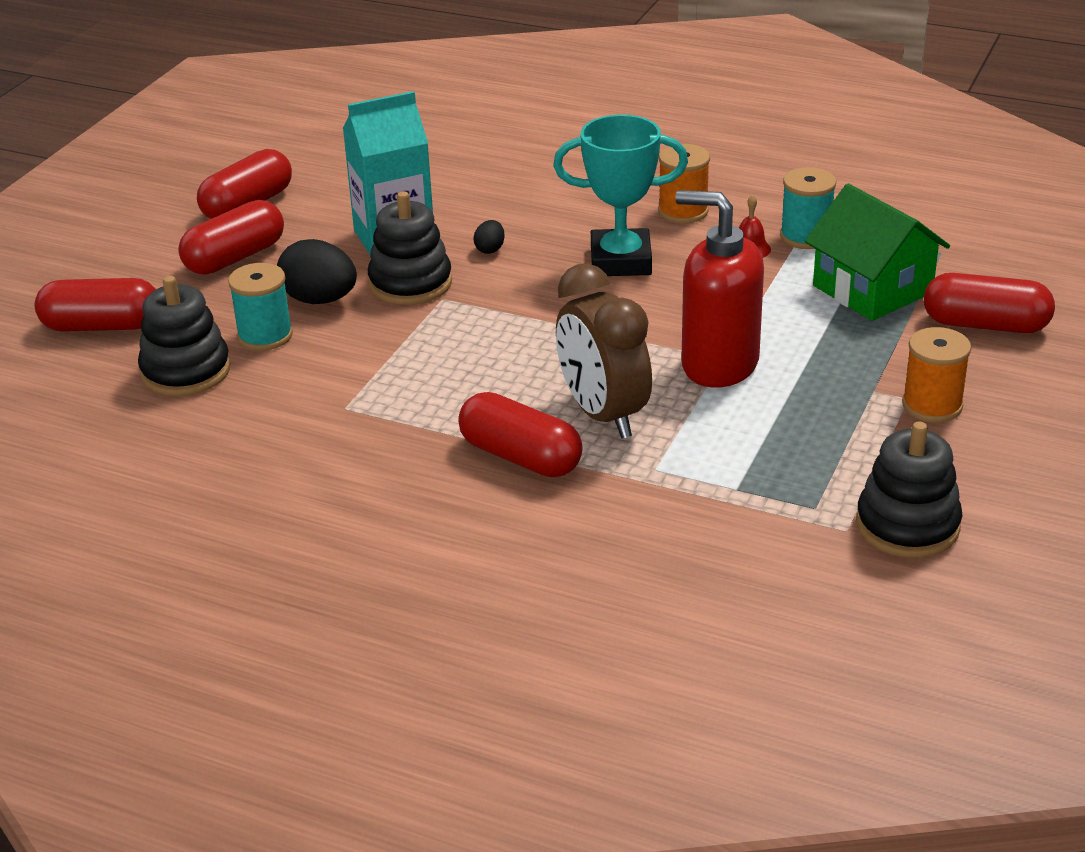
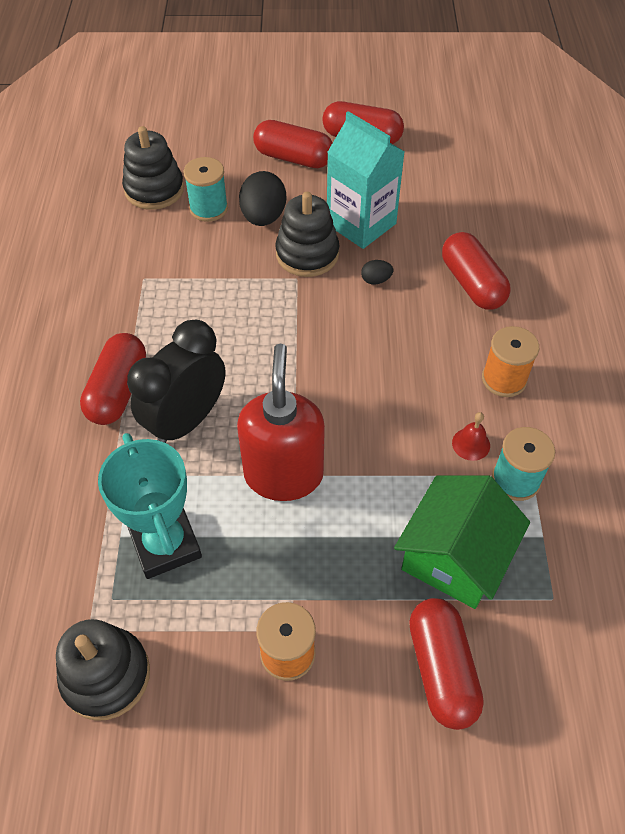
camera: 65 degrees right, 20 degrees up
red capsule [35,278,156,332] -> red capsule moved to [442,232,511,310]
turquoise trophy [553,115,688,276] -> turquoise trophy moved to [98,433,202,579]
brown clock [556,264,652,439] -> black clock [127,320,226,443]

